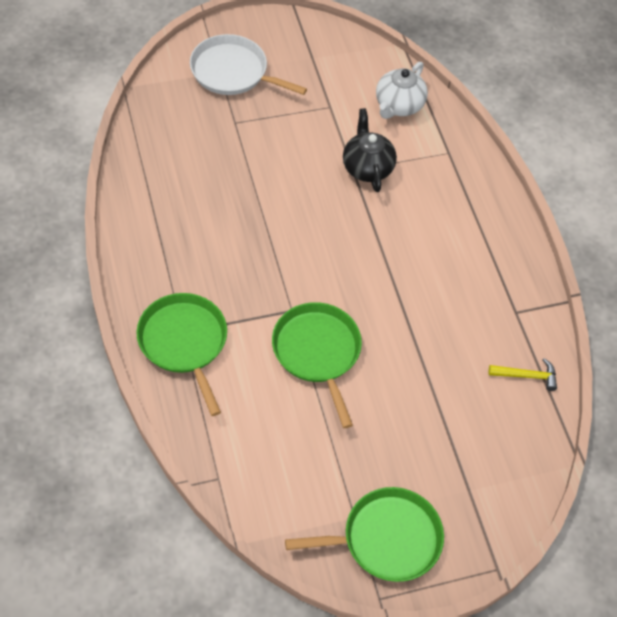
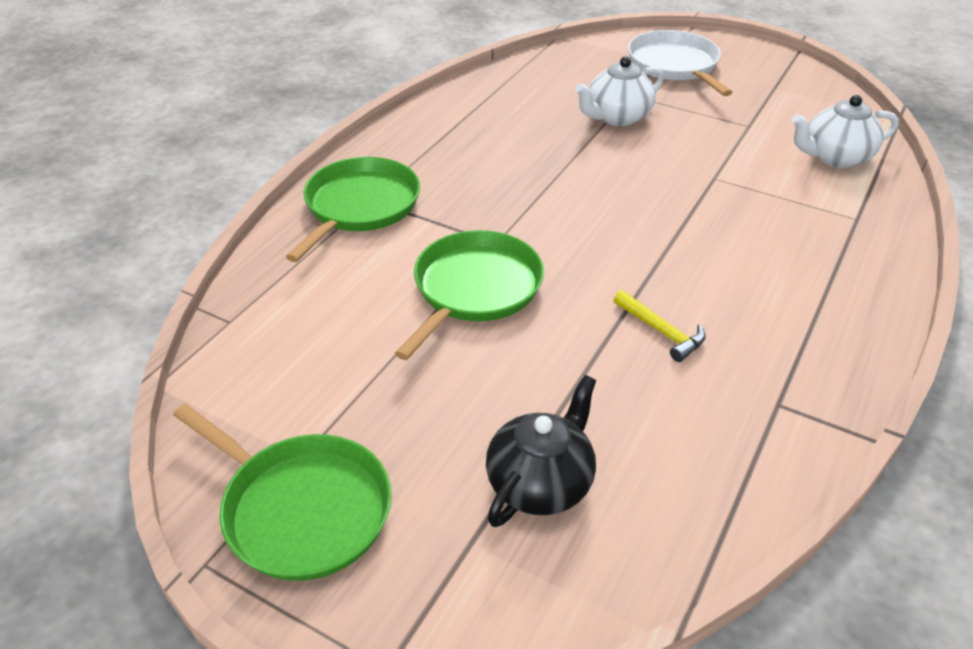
camera: 50 degrees right, 15 degrees down
black teapot [343,108,397,192] -> black teapot moved to [486,375,596,527]
yellow hammer [488,358,557,391] -> yellow hammer moved to [613,290,706,362]
none -> white teapot [575,56,664,126]

